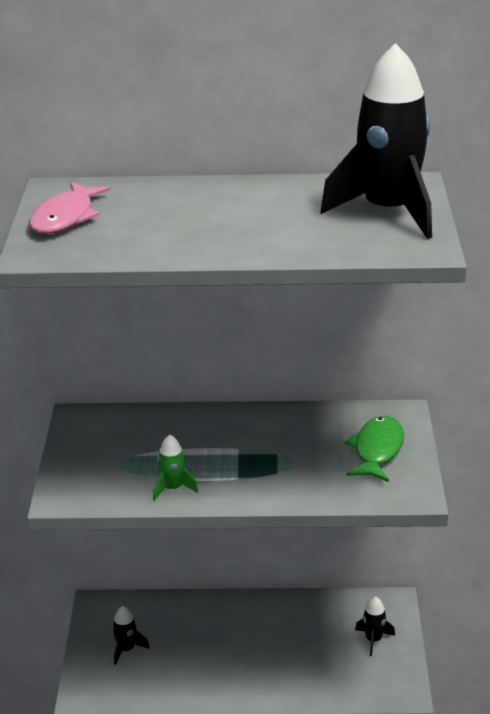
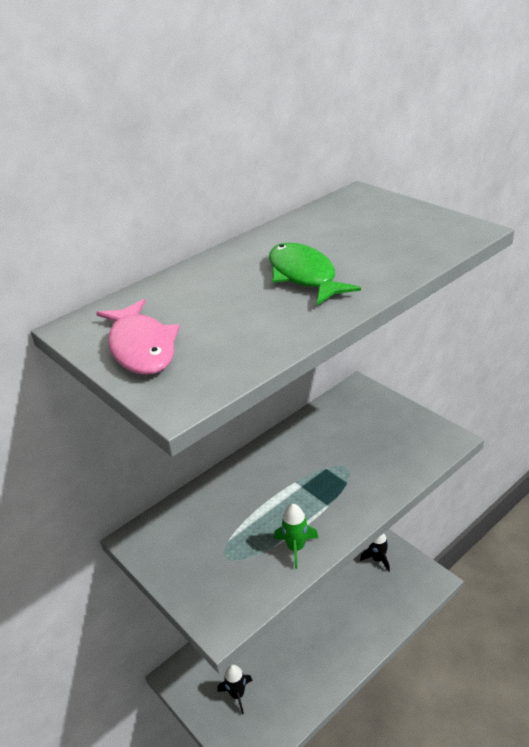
camera: 40 degrees left, 5 degrees up
black rocket [320,43,432,239] -> none
green fish [345,416,404,482] -> green fish moved to [269,243,361,305]

